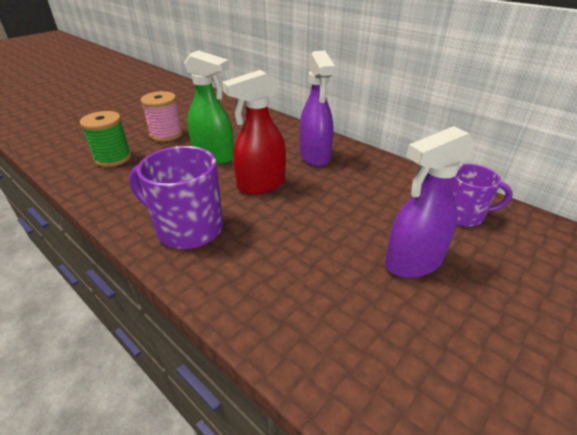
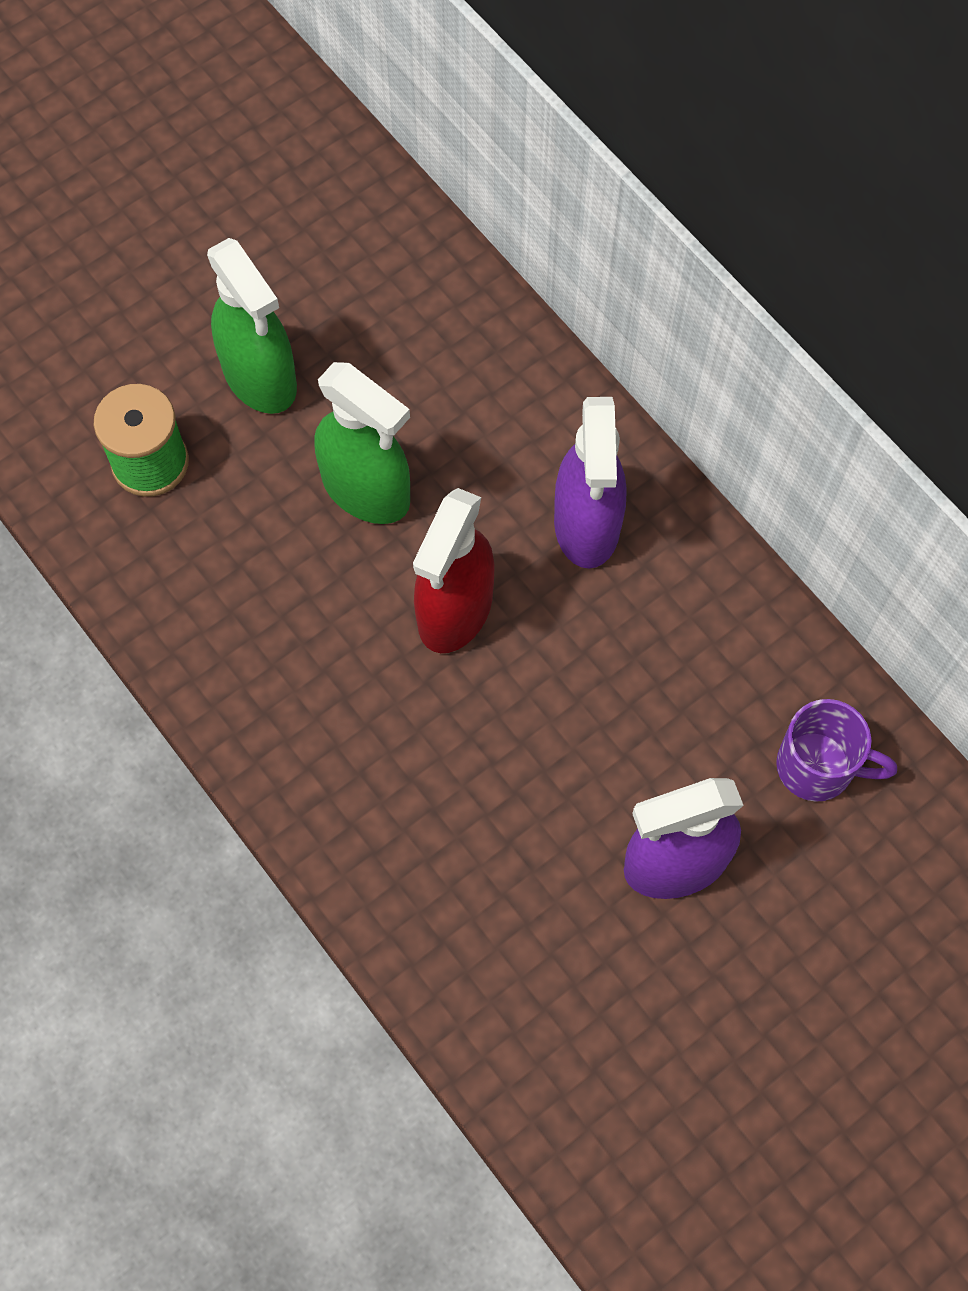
camera: 10 degrees right, 30 degrees up
purple mug [129,146,223,249] -> none
pink spool [141,91,183,142] -> green spray bottle [207,238,297,414]
red spray bottle [222,70,286,195] -> red spray bottle turned 45 degrees counterclockwise [413,488,495,653]

